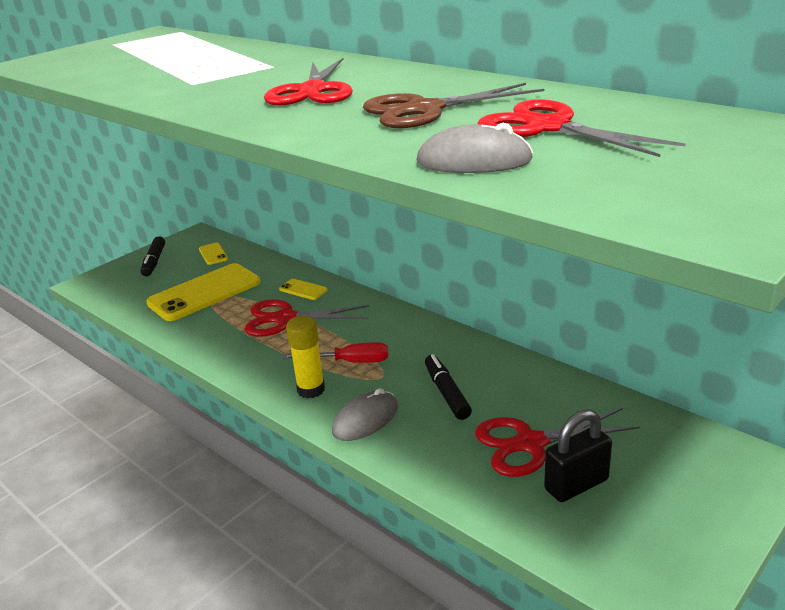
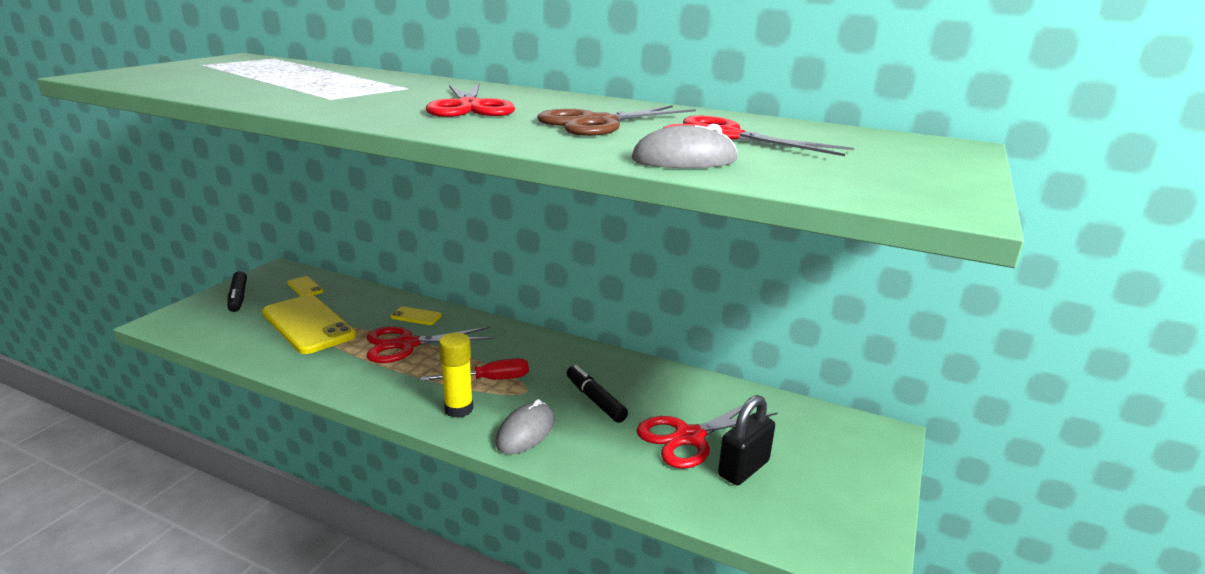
camera: 20 degrees left, 5 degrees down
yellow phone [146,263,260,321] -> yellow phone turned 75 degrees counterclockwise [262,295,356,354]

